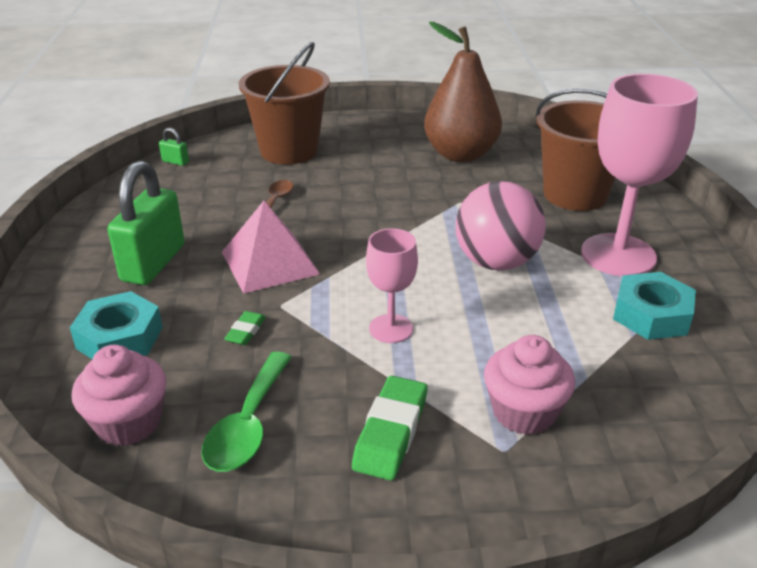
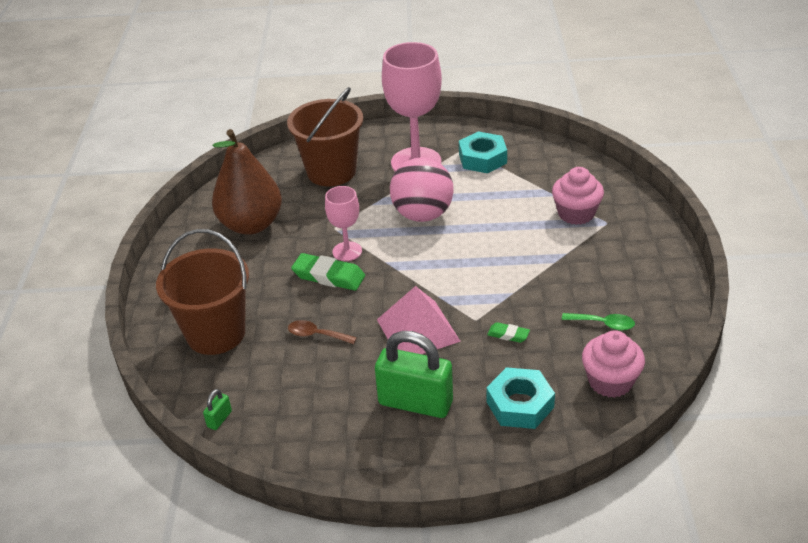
camera: 85 degrees left, 5 degrees up
green spoon [201,351,292,472] -> green spoon [562,313,635,330], size x0.62
green eraser [352,376,427,480] -> green eraser moved to [291,253,365,291]
pink goblet [366,228,418,343] -> pink goblet moved to [325,186,362,261]

